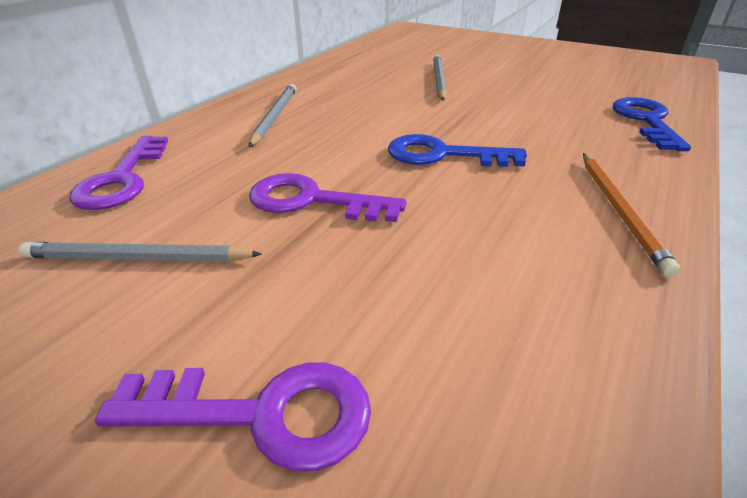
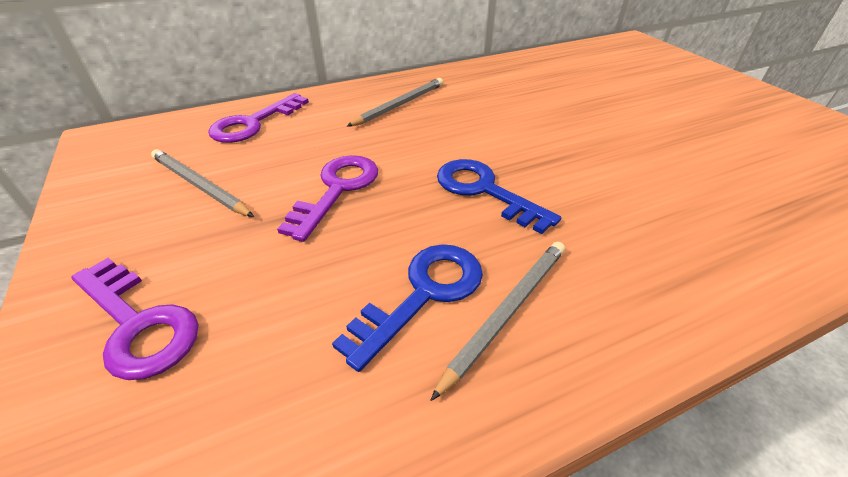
camera: 35 degrees right, 5 degrees up
purple key [249,173,407,222] -> purple key turned 60 degrees clockwise [277,155,378,242]
grey pencil [433,55,447,101] -> grey pencil moved to [430,242,565,401]
orange pencil [583,153,680,277] -> none
blue key [613,97,691,151] -> blue key moved to [332,244,483,372]

